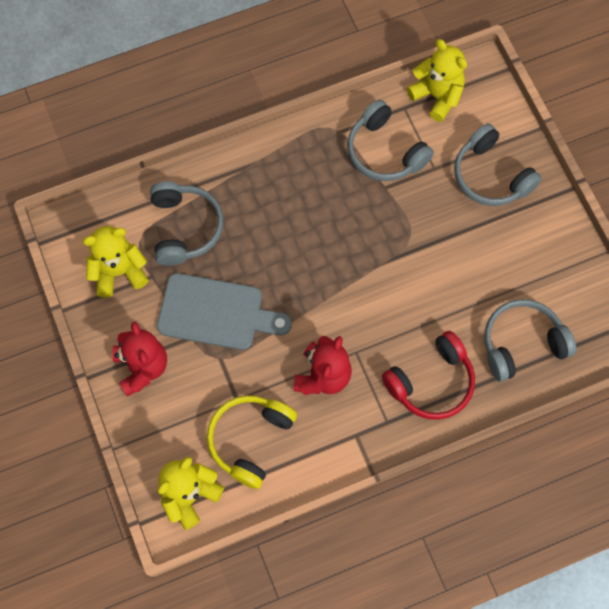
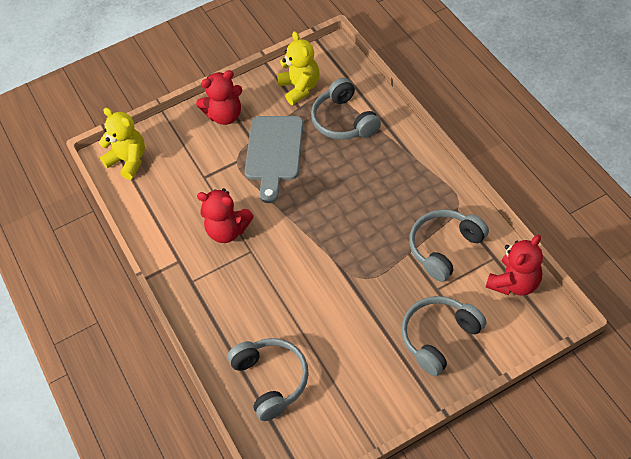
camera: 90 degrees right, 15 degrees down
grey headphones [150,181,224,266] -> grey headphones turned 75 degrees clockwise [311,78,381,140]
yellow headphones [207,395,297,489] -> none
red headphones [382,331,475,420] -> none
yellow teddy bear [407,39,467,122] -> red teddy bear [486,235,543,296]

